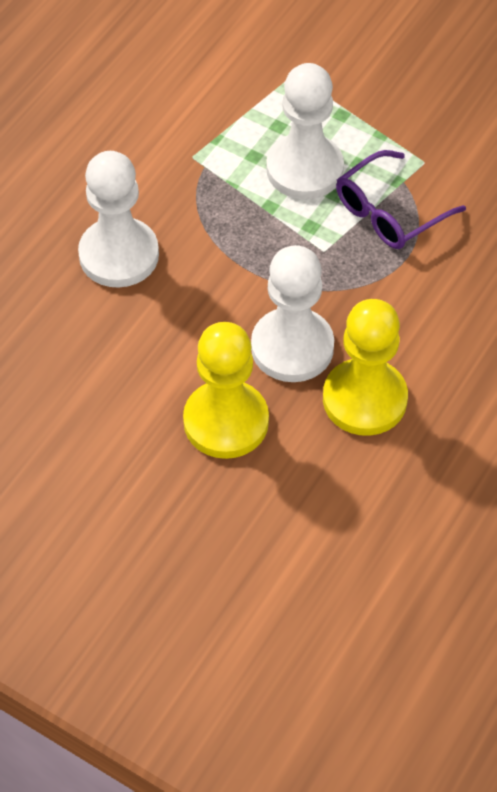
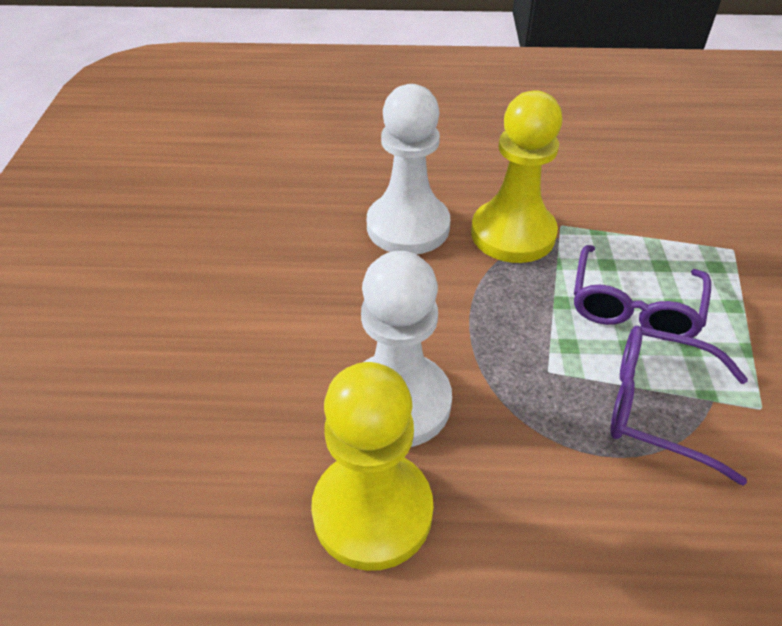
camera: 60 degrees right, 10 degrees down
yellow pawn [183,322,269,459] -> yellow pawn moved to [471,90,563,263]
white pawn [266,63,344,199] -> purple glasses [574,245,711,341]

